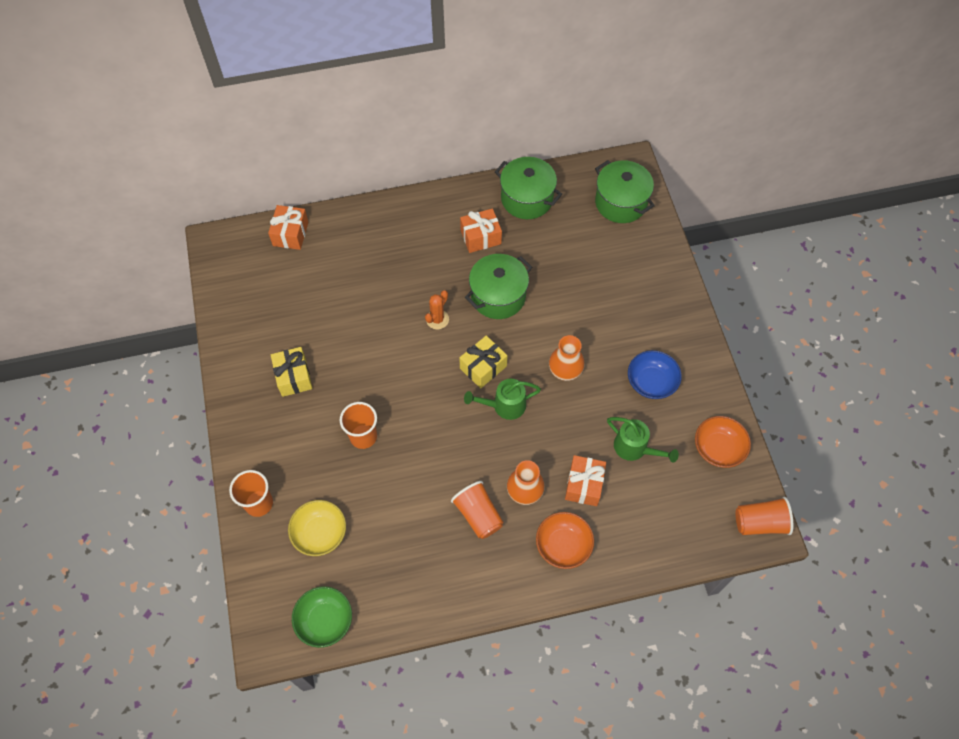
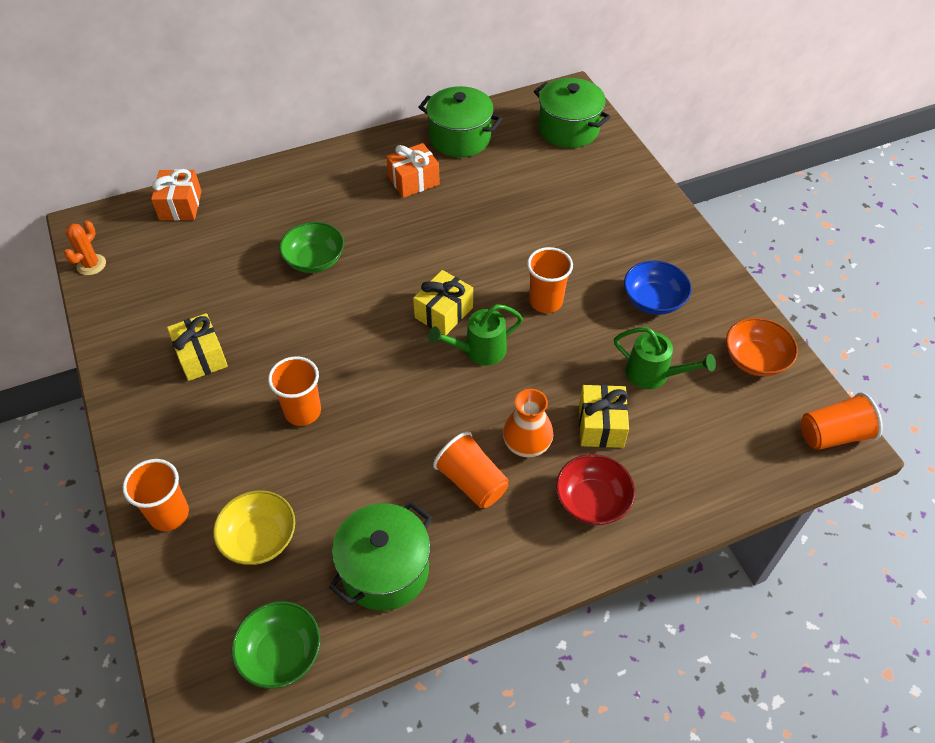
camera: 10 degrees left, 10 degrees down
orange cactus [425,290,449,330] -> orange cactus moved to [64,220,106,275]
green pot [465,254,532,319] -> green pot moved to [329,501,432,611]
orange bowl [536,512,594,569] -> red bowl [556,454,635,525]
orange vase [549,335,585,381] -> orange cup [527,247,573,313]
orange gift [565,455,606,506] -> yellow gift [579,385,629,448]
none -> green bowl [279,222,344,273]

